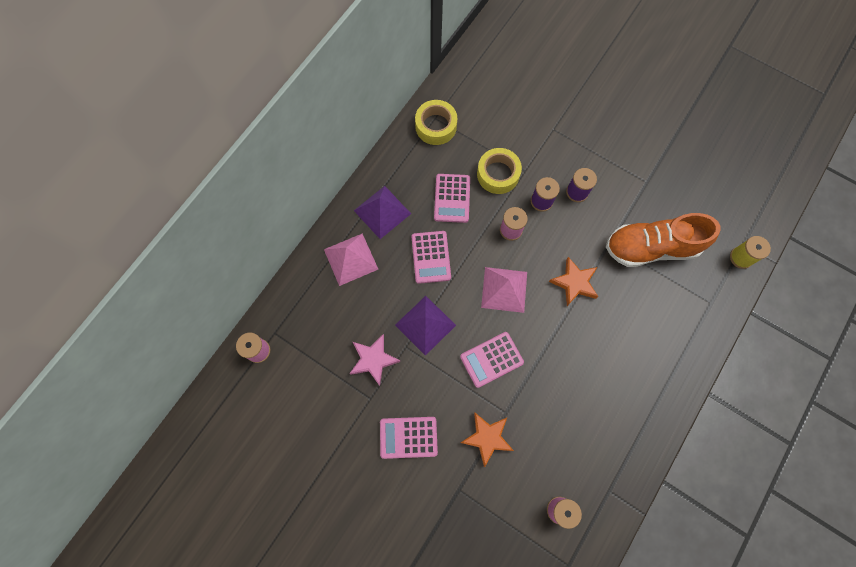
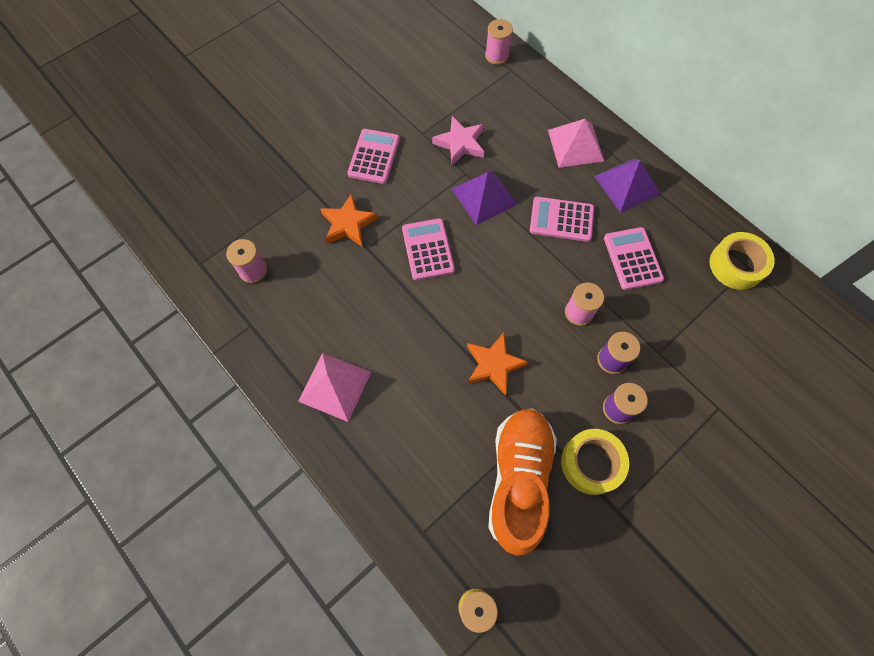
camera: 105 degrees right, 5 degrees down
pink calculator [434,174,470,223] -> pink calculator turned 60 degrees clockwise [604,227,664,290]
yellow tape [477,148,522,194] -> yellow tape moved to [561,429,629,495]
pink pyramid [481,267,527,313] -> pink pyramid moved to [298,353,371,422]

